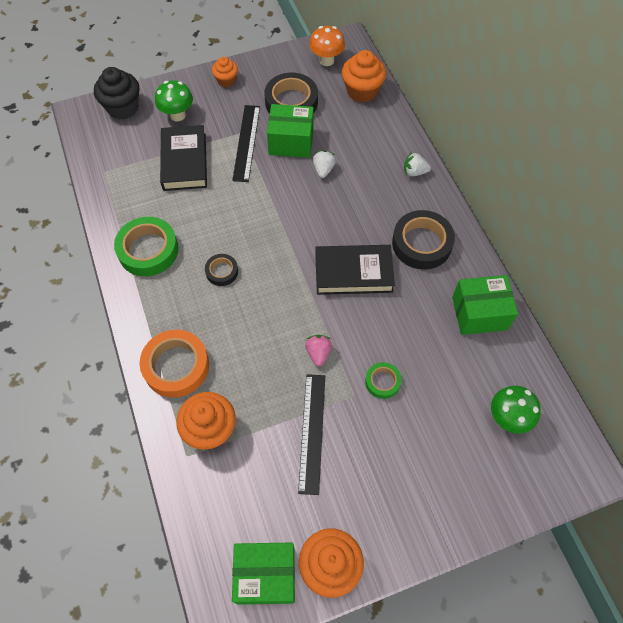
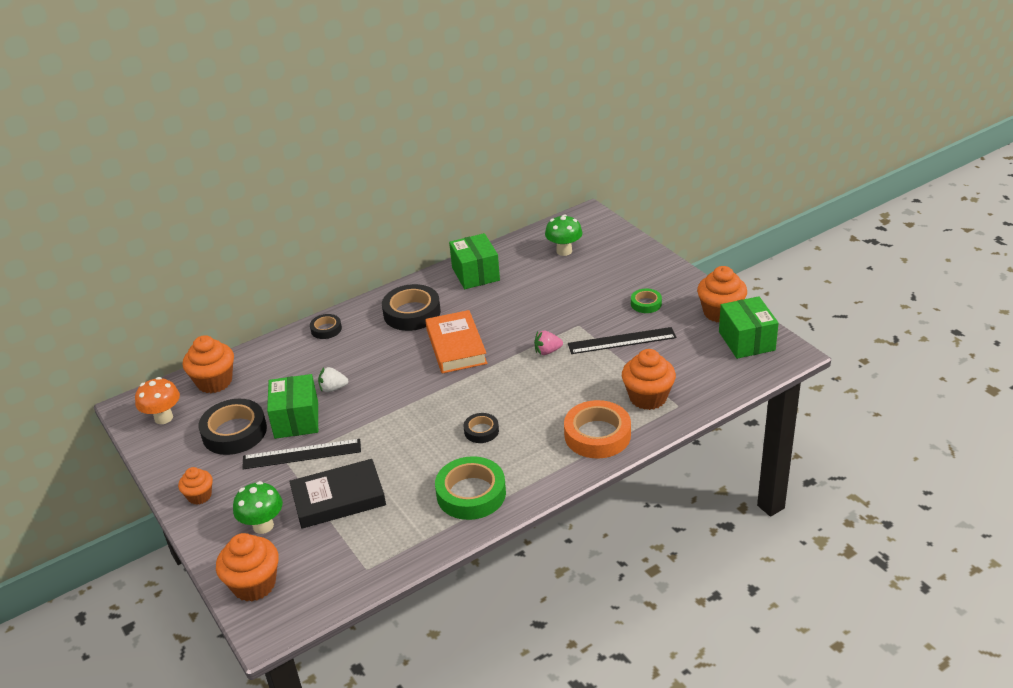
camera: 100 degrees left, 25 degrees down
black cupcake [94,67,139,120] -> orange cupcake [216,533,279,602]
black book [315,245,395,295] -> orange book [425,310,487,374]
green tape [365,362,402,399] -> green tape moved to [631,289,662,313]
white strawberry [404,152,431,176] -> black tape [310,314,342,339]

